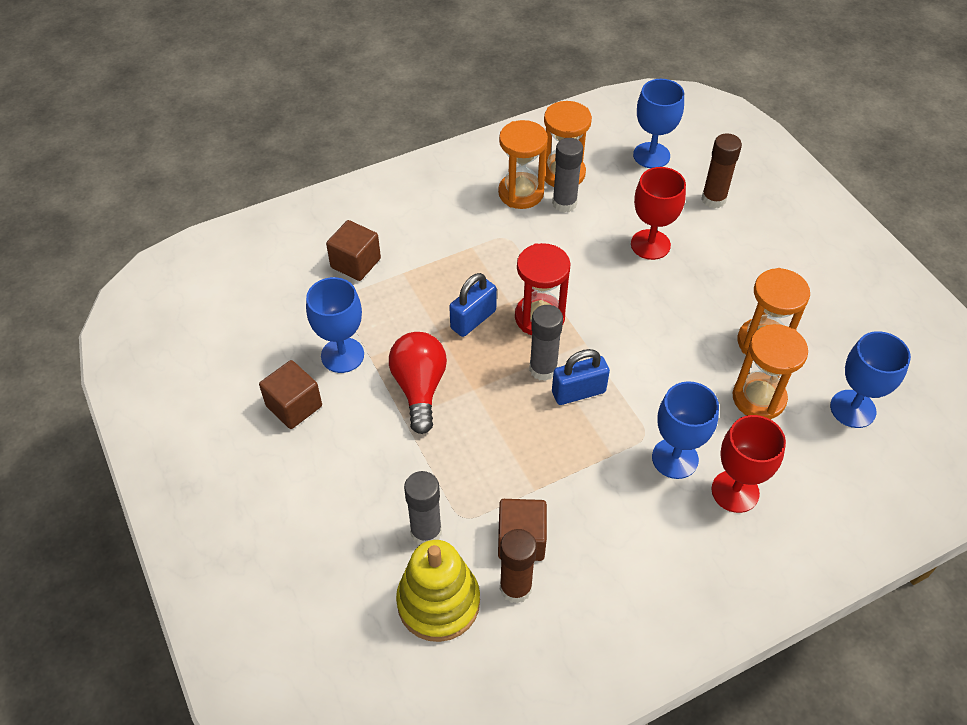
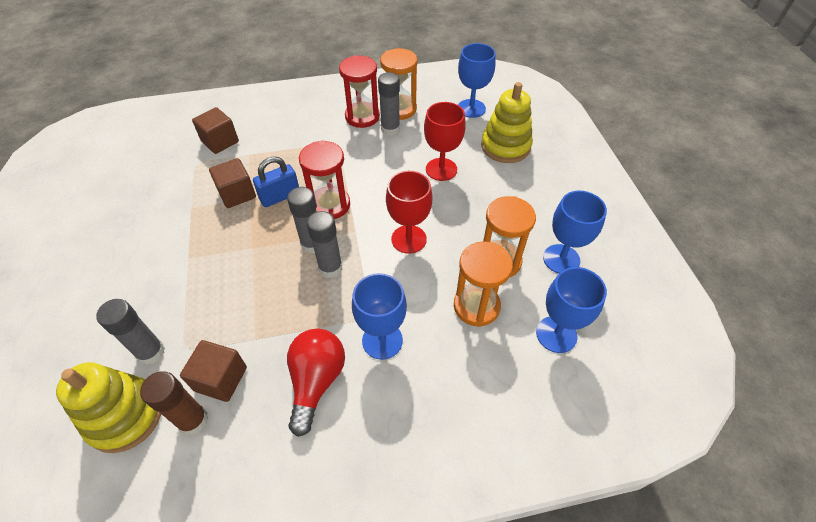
camera: 15 degrees right, 0 degrees up
brown cube [259,360,322,429] -> brown cube moved to [209,158,256,208]
blue goblet [306,277,364,373] -> blue goblet moved to [543,191,607,274]
red light bulb [389,332,447,434] -> red light bulb moved to [287,328,345,437]
orange hourglass [498,120,548,209] -> red hourglass [339,55,380,128]
blue padlock [552,349,610,405] -> grey glue stick [307,211,342,278]
brown glue stick [701,133,742,209] -> yellow stacking toy [481,82,533,163]
red goblet [711,415,786,513] -> red goblet moved to [386,171,433,254]

